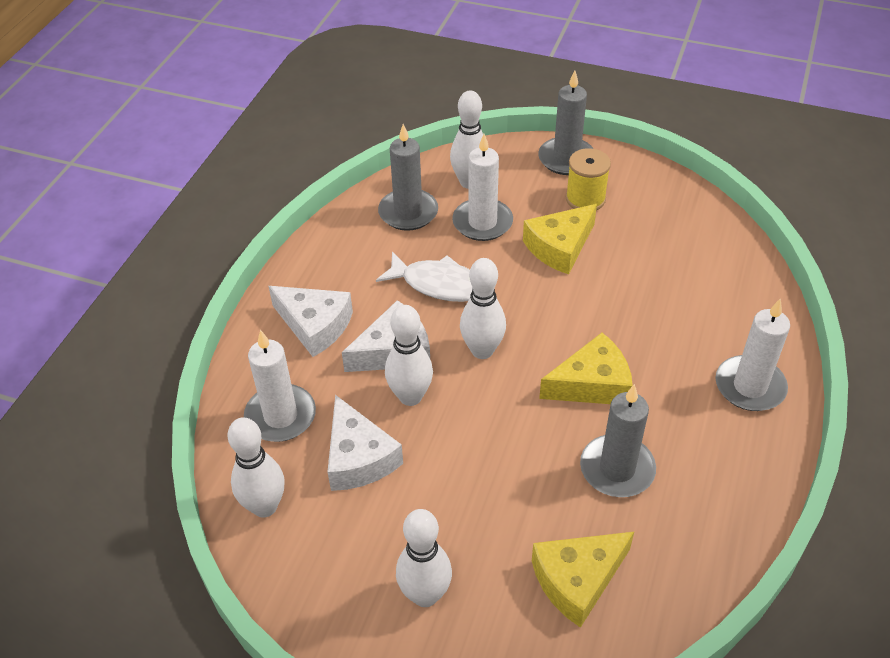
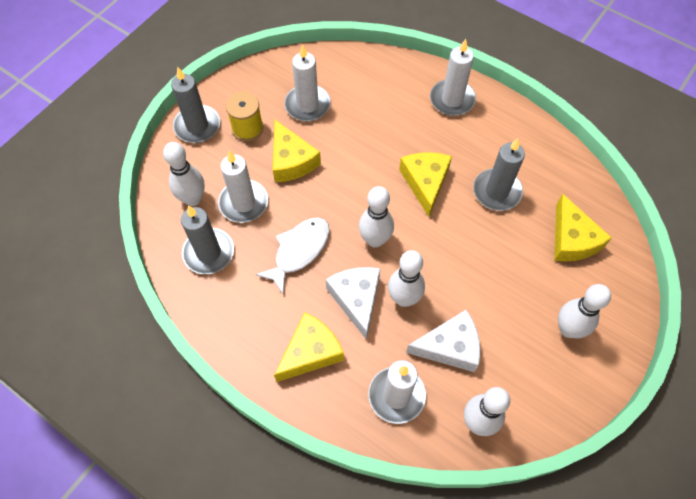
camera: 75 degrees left, 15 degrees up
white cheese [269,286,353,357] -> yellow cheese [274,312,344,382]
none -> white candle [284,44,331,121]

